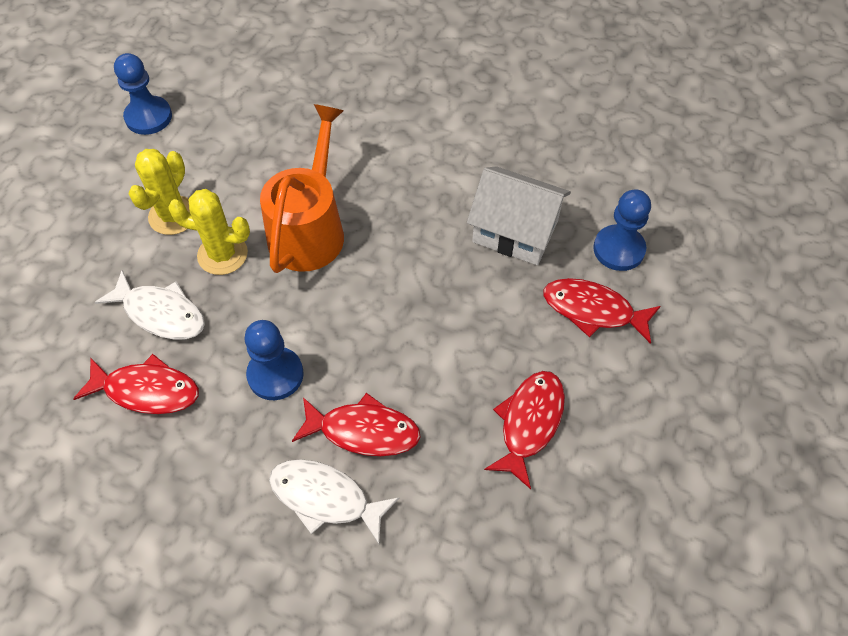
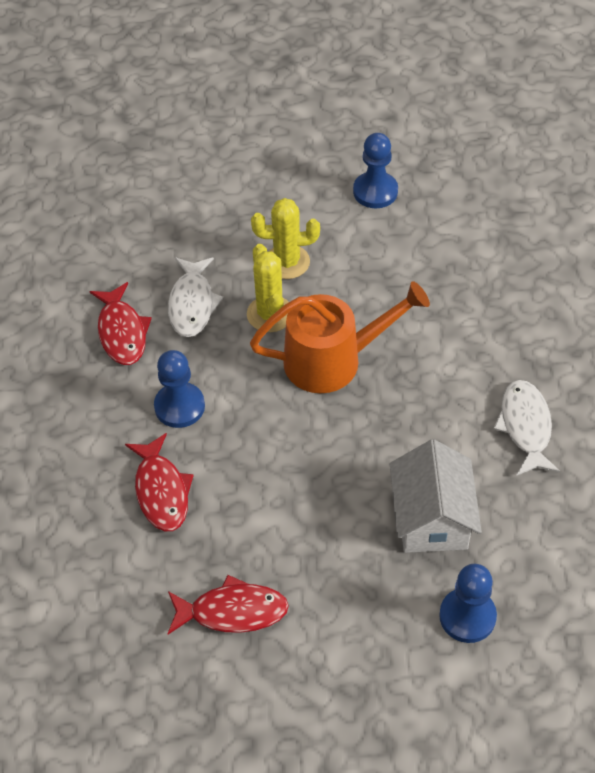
camera: 65 degrees right, 5 degrees down
white fish [269,459,399,544] -> white fish moved to [494,380,560,476]
red fish [544,278,661,344] -> none

